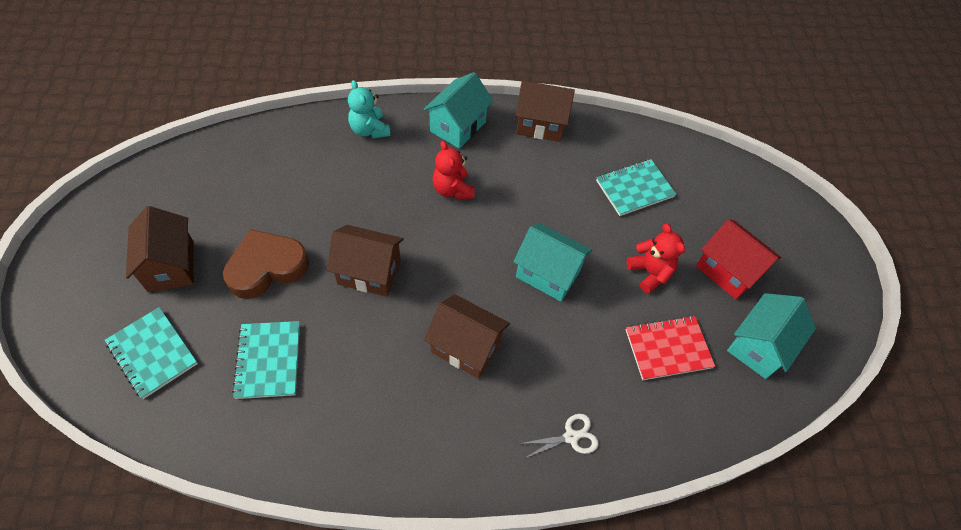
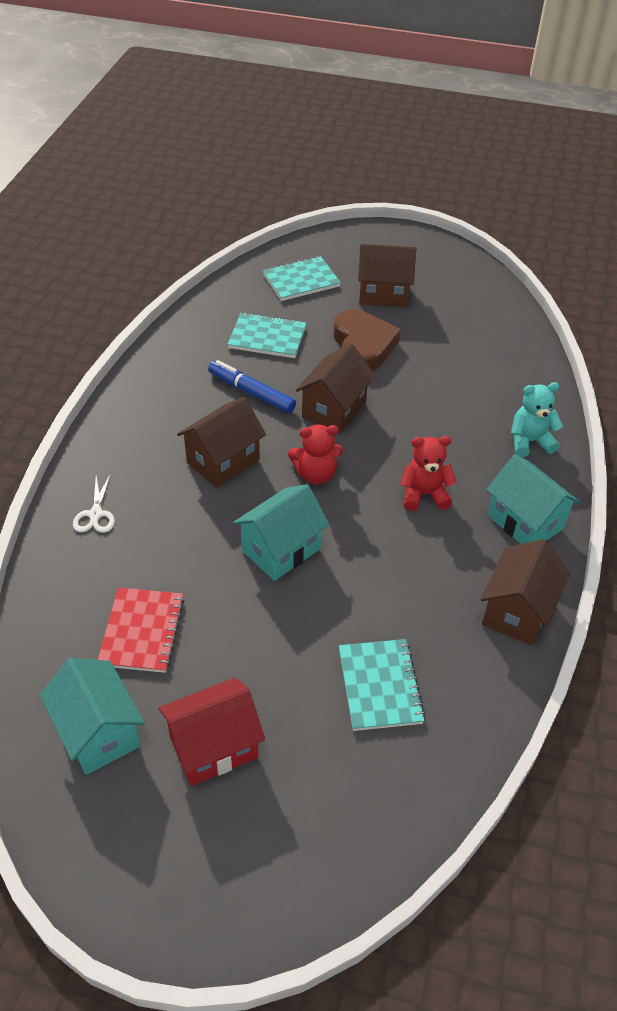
camera: 110 degrees right, 10 degrees down
red teddy bear [626,223,685,293] -> red teddy bear moved to [288,424,343,485]
none -> blue marker [208,360,296,413]

